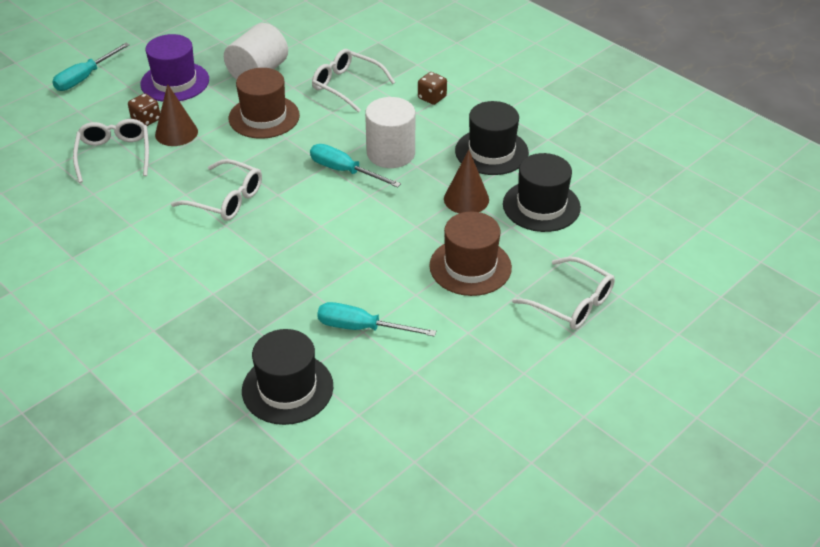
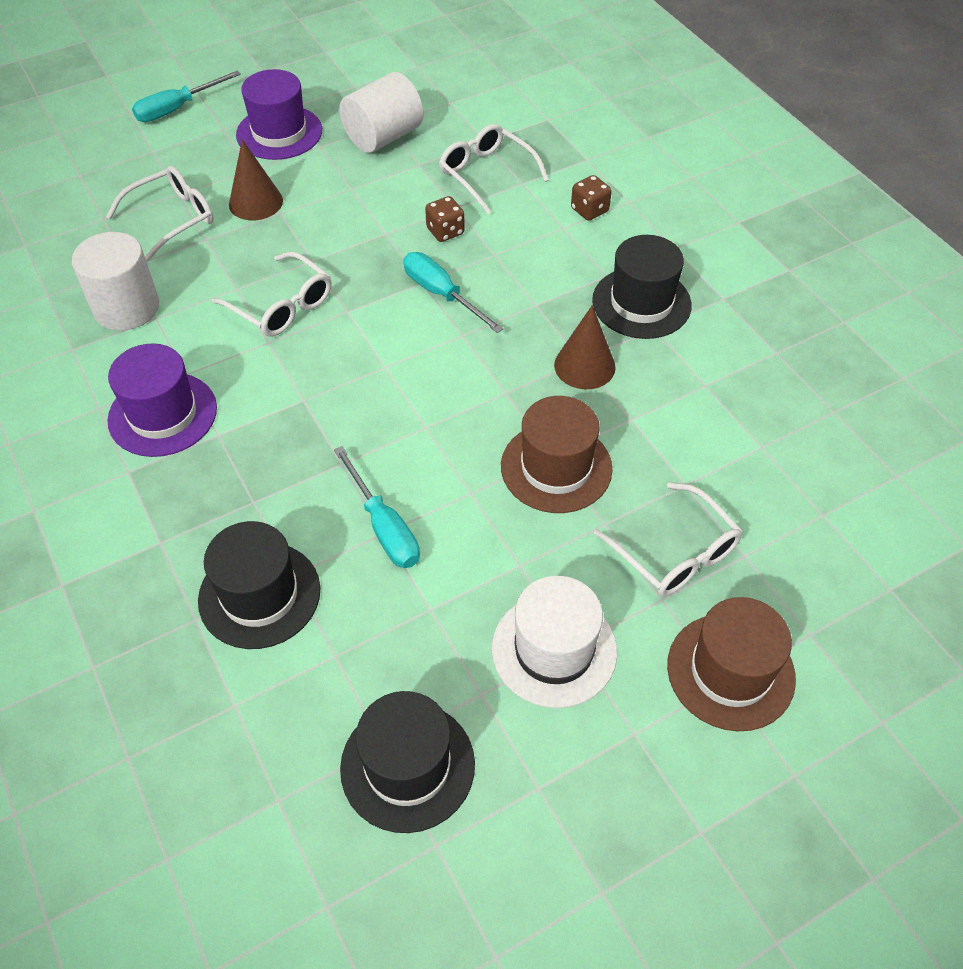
camera: 15 degrees right, 10 degrees up
white glasses [73,119,149,183] -> white glasses turned 45 degrees clockwise [106,166,214,261]
brown dice [128,93,160,126] -> brown dice moved to [425,196,465,242]
brown hat [229,68,300,139] -> brown hat moved to [667,597,796,731]
turquoise screwdriver [317,302,436,337] -> turquoise screwdriver turned 150 degrees counterclockwise [334,446,420,568]
white cylinder [365,97,415,168] -> white cylinder moved to [72,232,159,331]
black hat [503,153,581,232] -> black hat moved to [340,691,475,833]
none -> purple hat [107,343,217,457]
none -> white hat [492,576,617,708]

